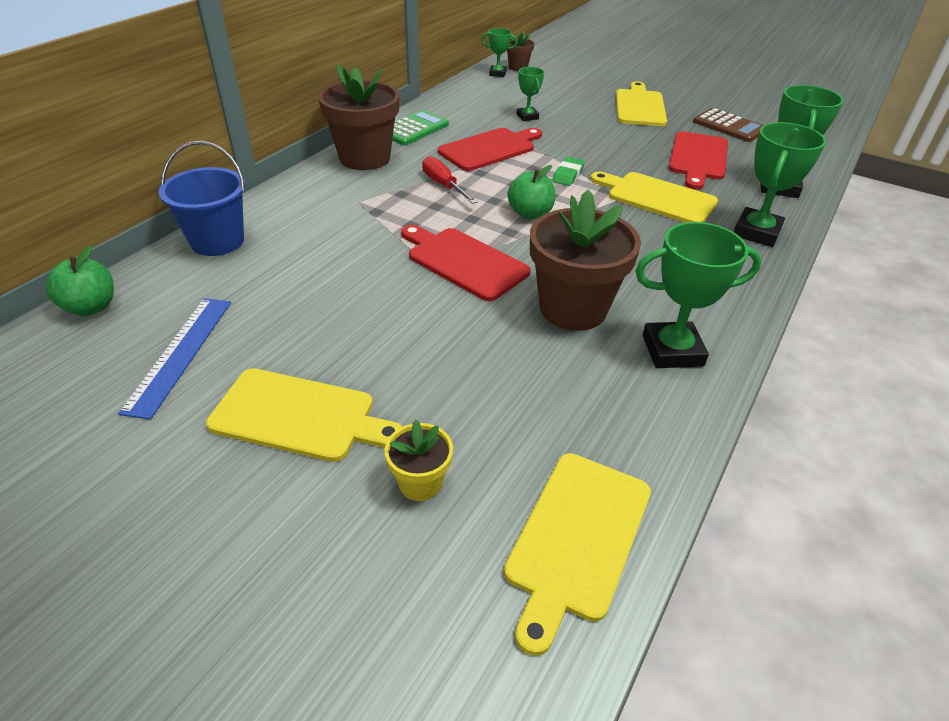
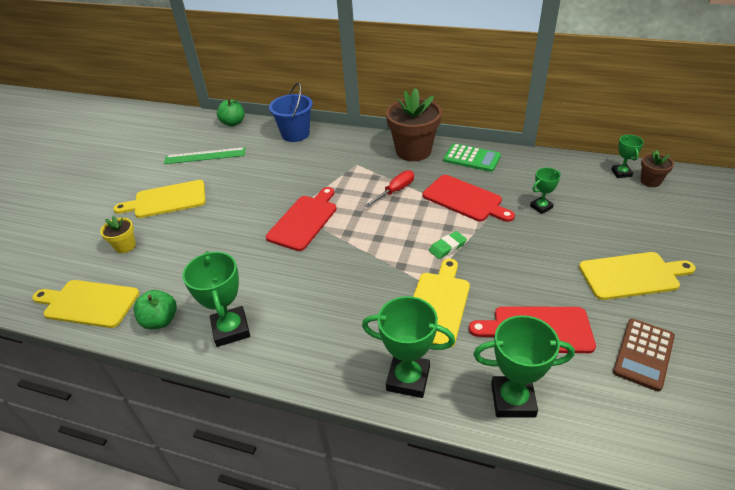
camera: 80 degrees right, 0 degrees up
blue ruler [118,298,231,420] -> green ruler [164,147,245,164]
yellow cutting board [206,368,402,462] -> yellow cutting board turned 75 degrees clockwise [113,180,206,218]
green apple [507,165,555,219] -> green apple moved to [134,290,177,329]
brown flower pot [530,190,641,331] -> none
green eraser [552,157,585,186] -> green eraser turned 45 degrees counterclockwise [429,231,467,259]

